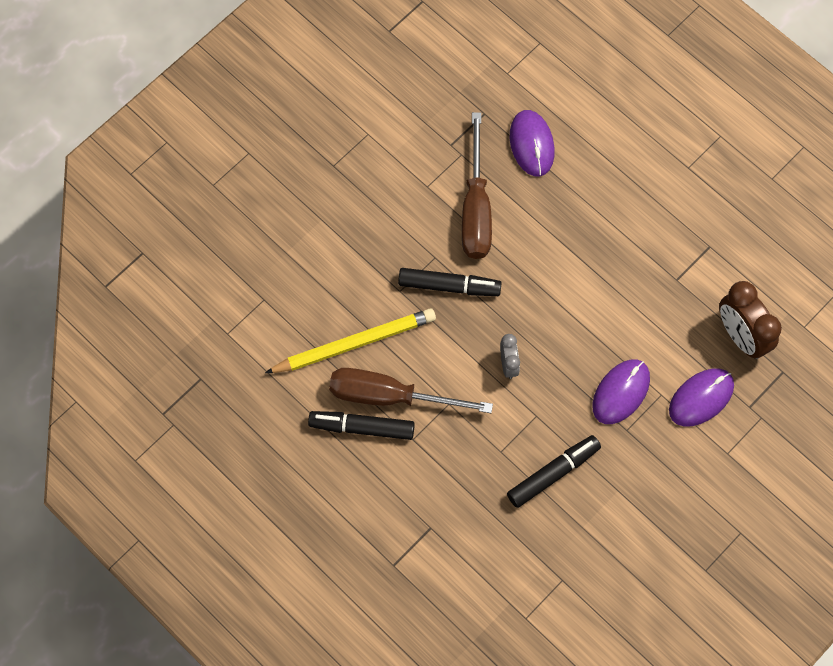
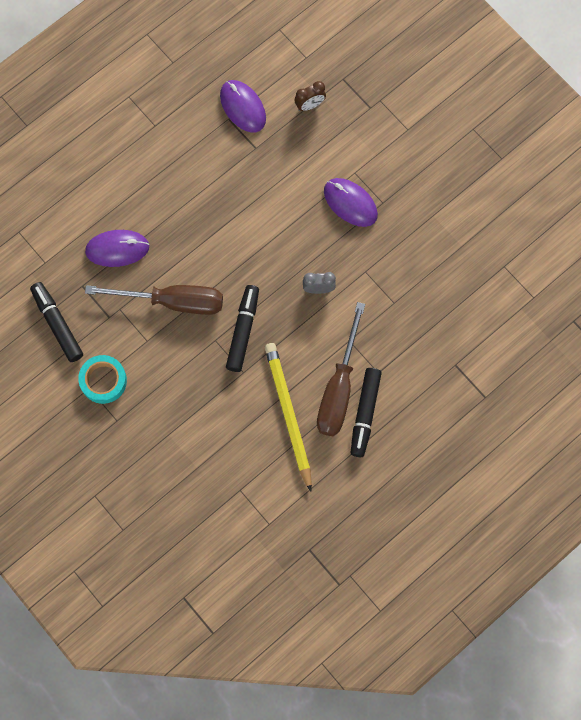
camera: 85 degrees left, 5 degrees up
black marker [507,435,601,508] -> black marker moved to [30,282,83,362]
purple mouse [669,368,734,427] -> purple mouse moved to [220,80,266,132]
brown clock [719,281,782,359] -> brown clock [295,81,326,111], size x0.55
none -> turquoise tape [78,355,127,404]

